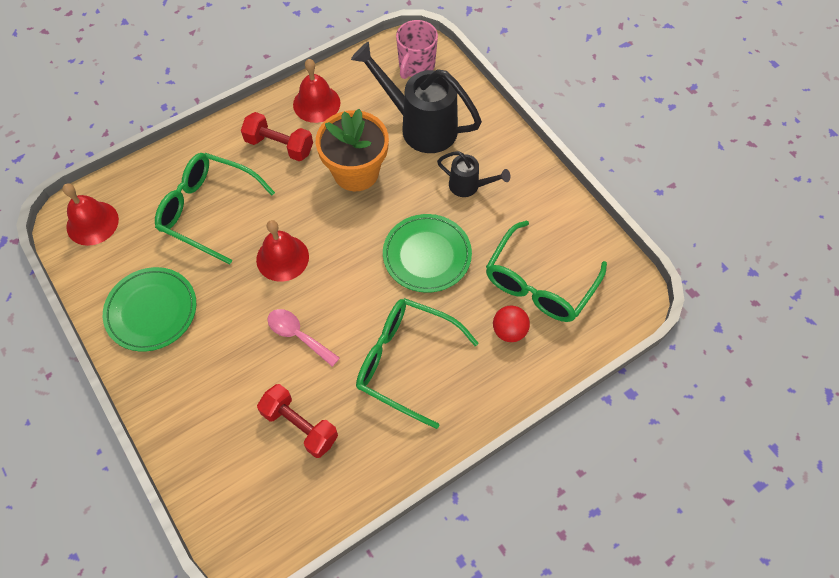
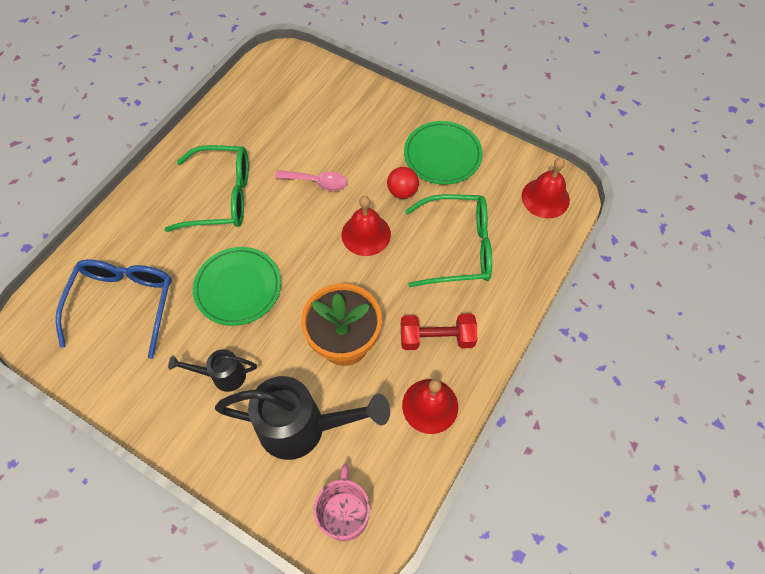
camera: 155 degrees right, 0 degrees up
red dumbbell [257,384,338,458] -> none
green glasses [486,220,607,322] -> blue glasses [55,259,172,359]
red ball [493,305,530,342] -> red ball moved to [387,167,419,199]

